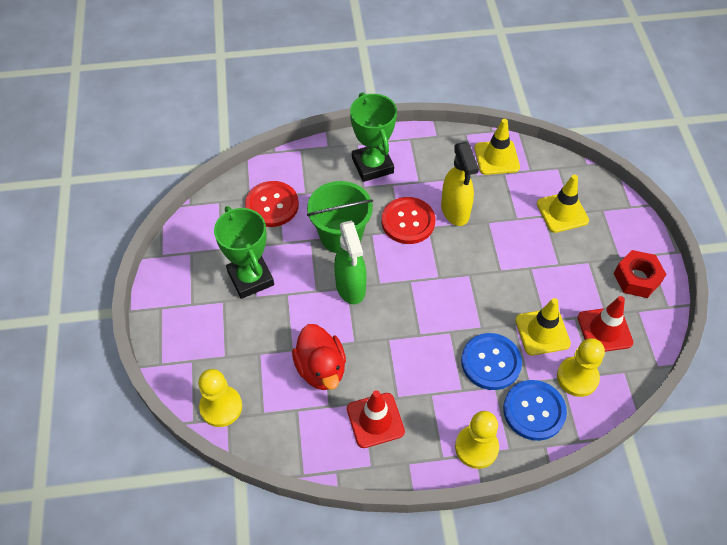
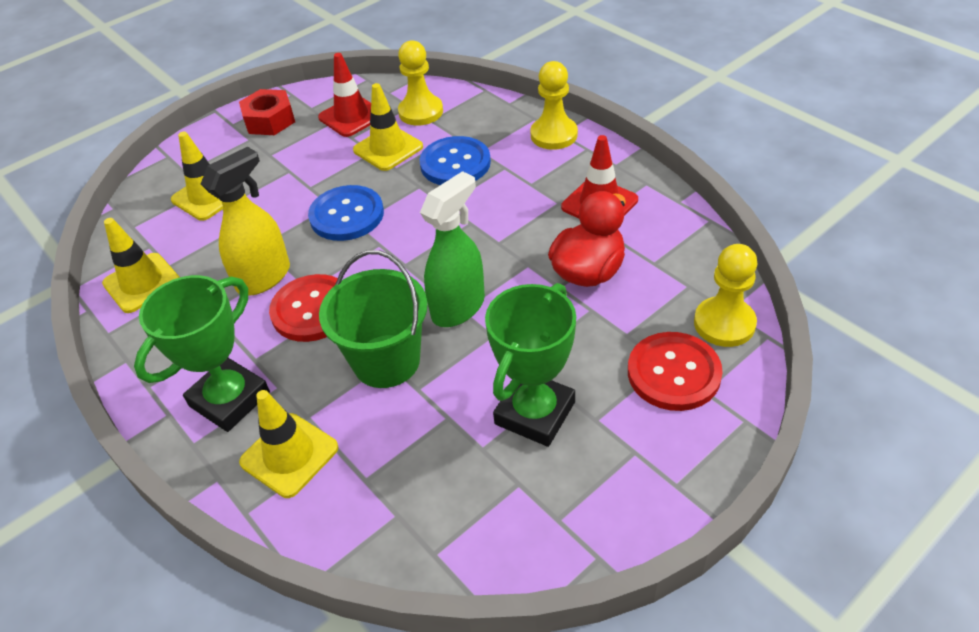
camera: 120 degrees left, 10 degrees down
red button [245,181,299,227] -> red button moved to [628,332,723,411]
blue button [503,380,567,441] -> blue button moved to [308,185,384,241]
none -> yellow traffic cone [239,390,338,498]

